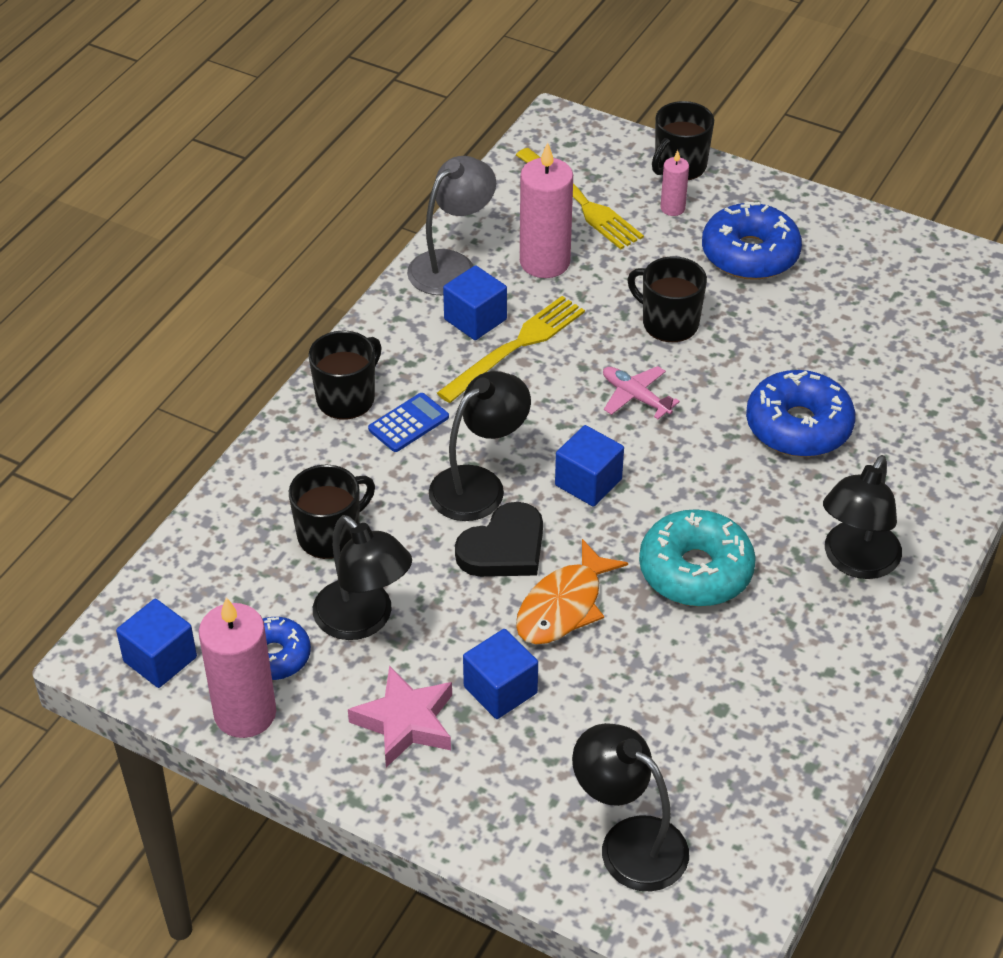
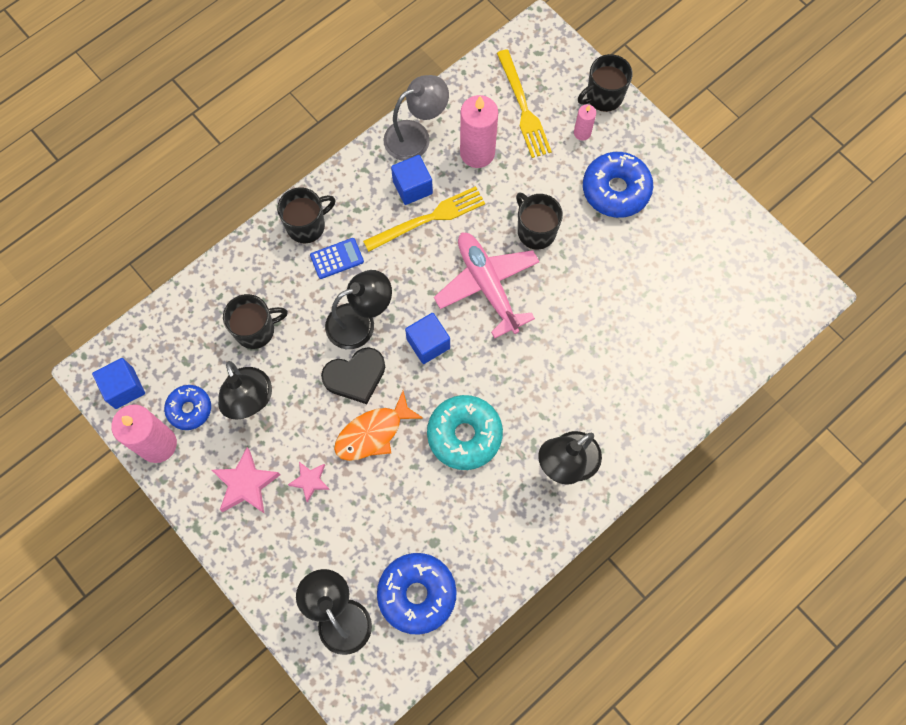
camera: 20 degrees right, 25 degrees up
blue cube [463,629,538,719] -> pink star [288,462,330,503]
pink plane [603,366,680,419] -> pink plane [434,232,540,338], size x1.98
blue donut [746,370,856,457] -> blue donut moved to [377,553,457,635]

